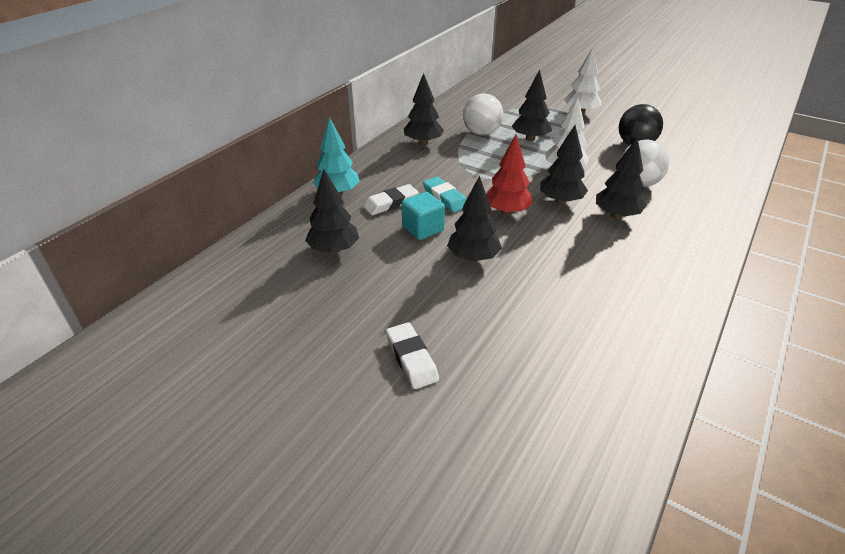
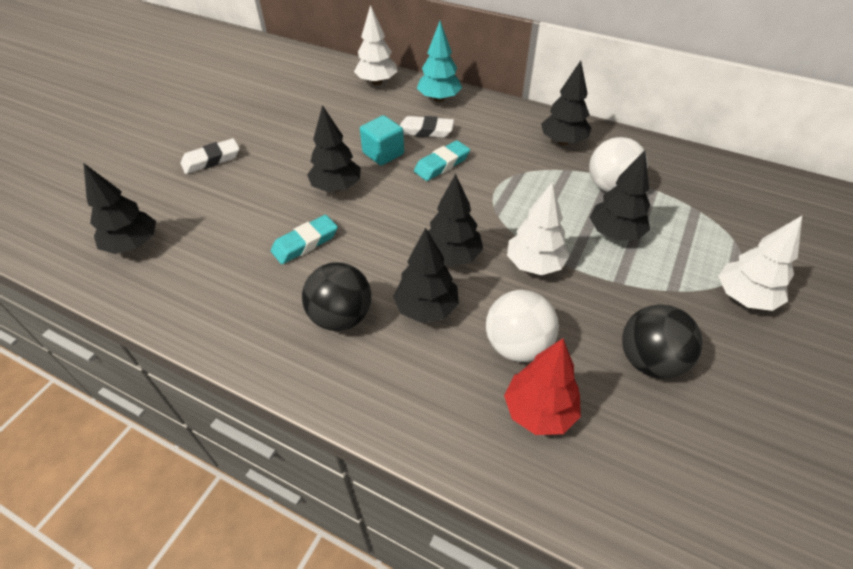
camera: 85 degrees right, 10 degrees up
black tree [305,169,359,254] -> black tree moved to [83,163,156,254]
white eraser [363,184,419,215] -> white eraser turned 45 degrees counterclockwise [400,116,454,138]
red tree [486,134,533,215] -> red tree moved to [504,338,581,435]
none -> turquoise eraser [271,215,338,264]
none -> black ball [302,262,371,331]
none -> white tree [354,5,398,85]

